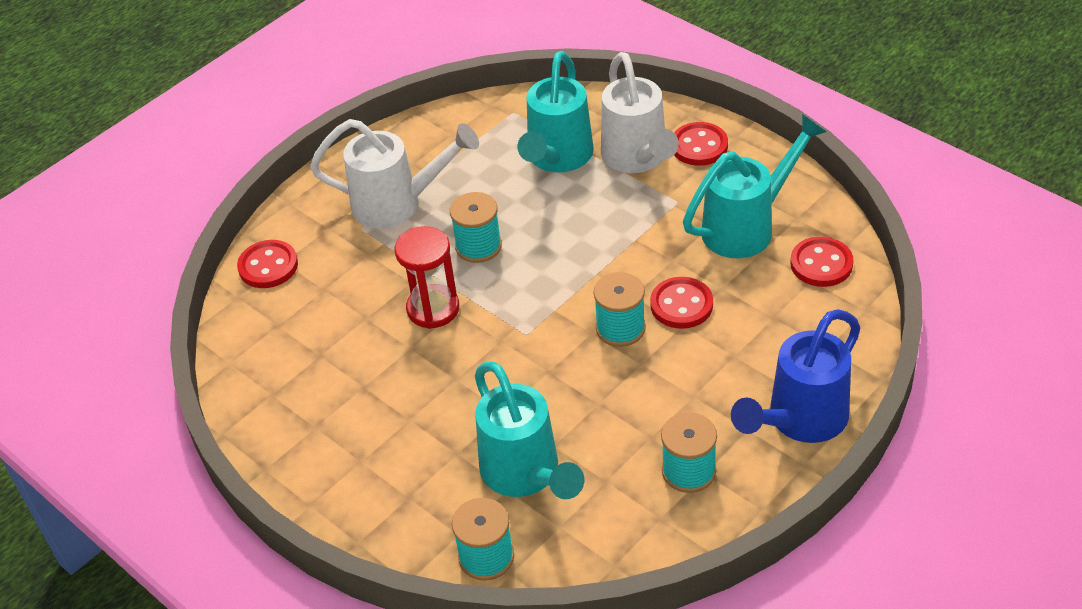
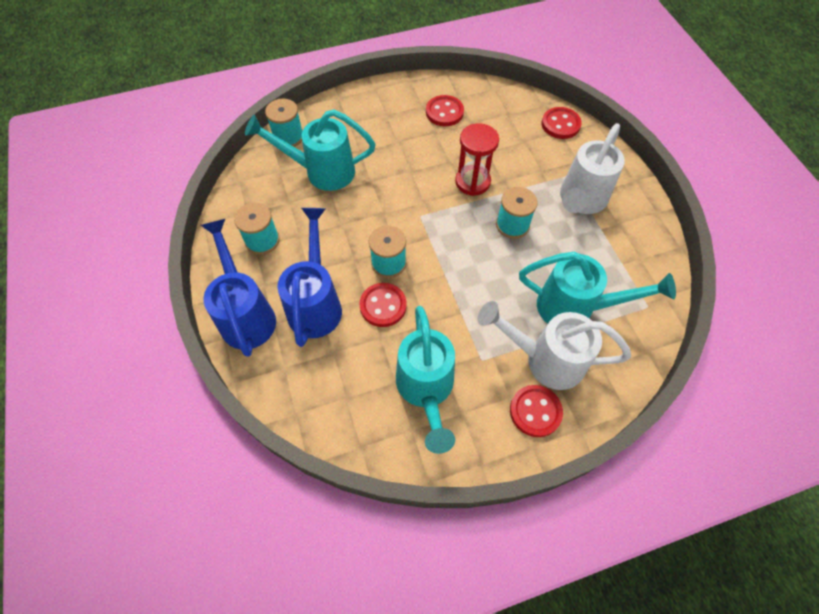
camera: 115 degrees right, 15 degrees up
turquoise watering can [517,51,594,172] -> turquoise watering can turned 150 degrees clockwise [519,252,676,324]
red button [791,237,853,287] -> red button moved to [426,95,464,126]
none -> blue watering can [278,208,342,347]

